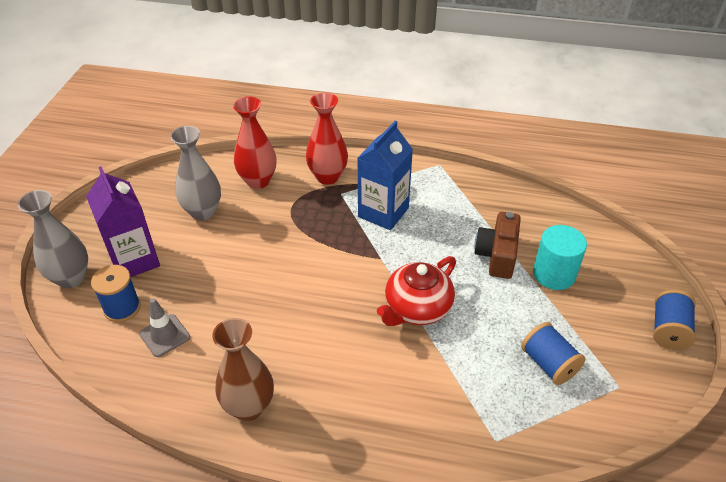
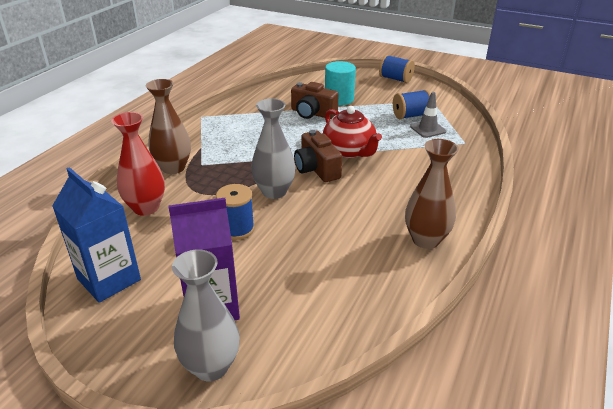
camera: 75 degrees left, 10 degrees down
blue spool [91,265,141,322] -> blue spool moved to [216,184,255,240]
grey traffic cone [139,298,190,357] -> grey traffic cone moved to [410,92,446,138]
grey vase [170,126,221,220] -> grey vase moved to [251,99,296,199]
red vase [306,93,348,185] -> brown vase [145,79,191,174]
blue carton [357,121,413,230] -> blue carton moved to [52,167,141,303]
none -> brown camera [294,130,342,182]

